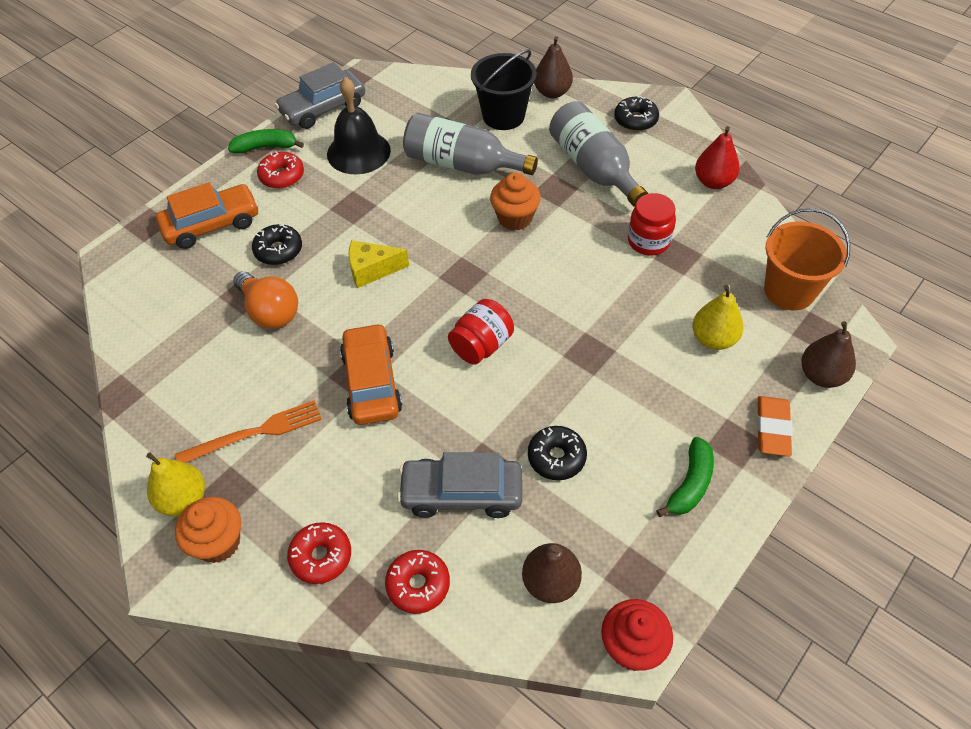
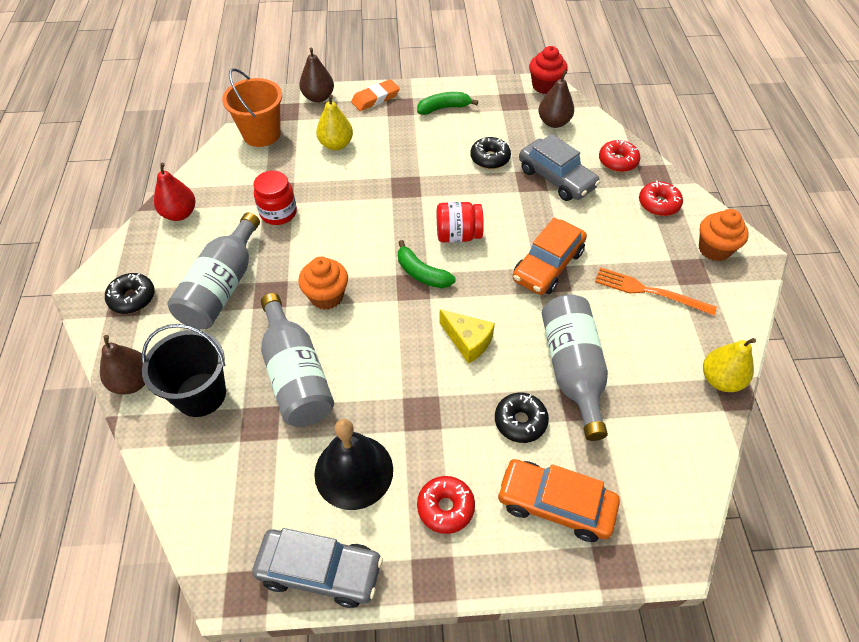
camera: 135 degrees left, 0 degrees up
yellow pear [146,452,205,516] -> yellow pear moved to [703,338,756,392]
green banana [228,129,304,154] -> green banana moved to [398,240,456,288]
orange light bulb [233,272,298,329] -> grey bottle [542,295,608,441]

